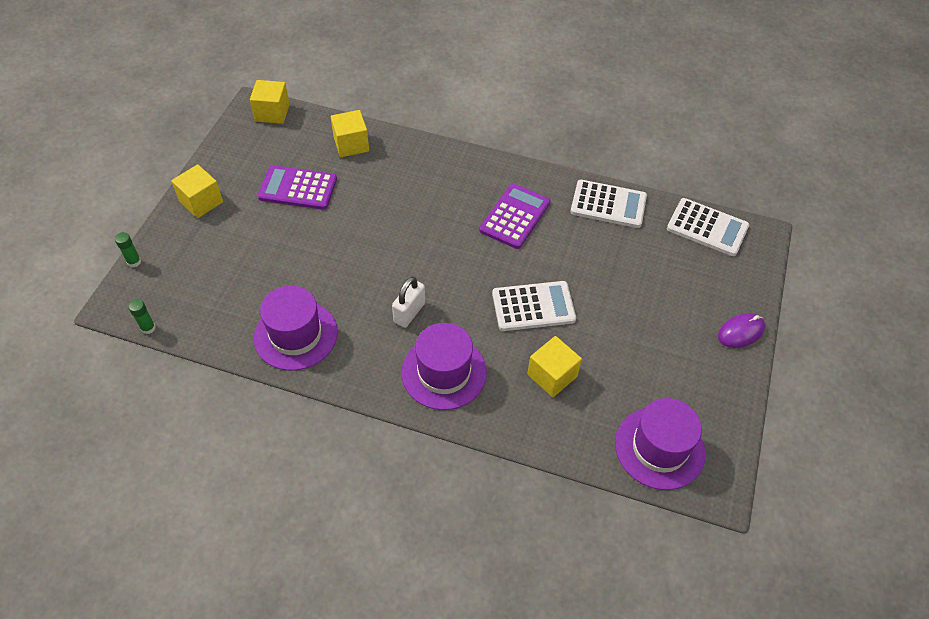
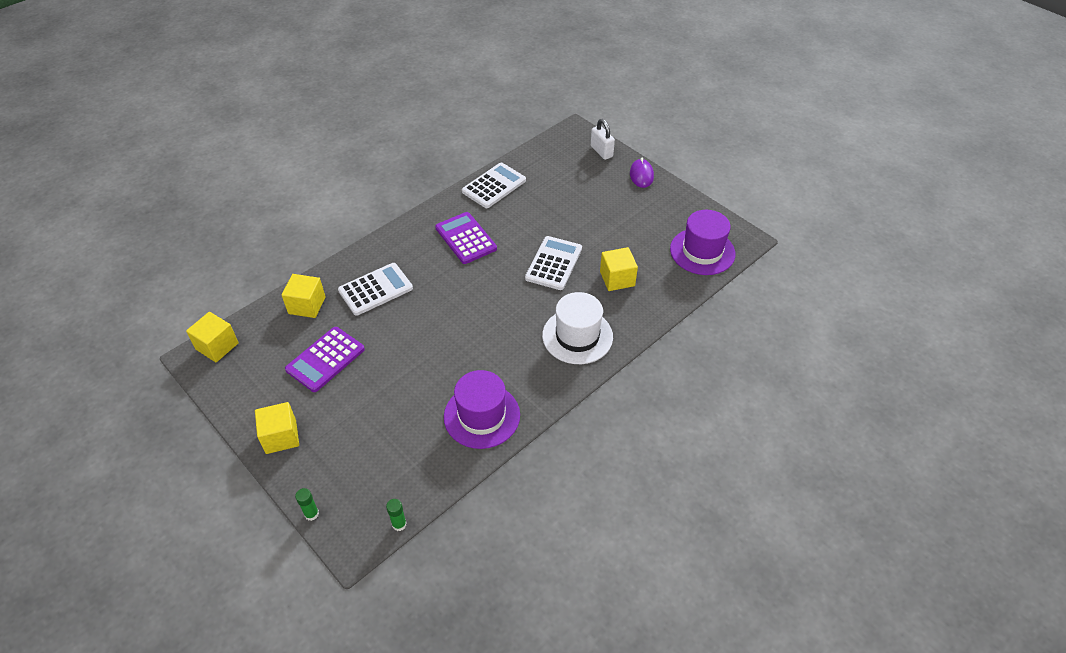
camera: 60 degrees left, 5 degrees down
white padlock [392,276,425,328] -> white padlock moved to [591,119,615,160]
purple hat [402,323,487,410] -> white hat [542,292,613,364]
white calculator [667,198,749,256] -> white calculator moved to [338,263,413,316]

